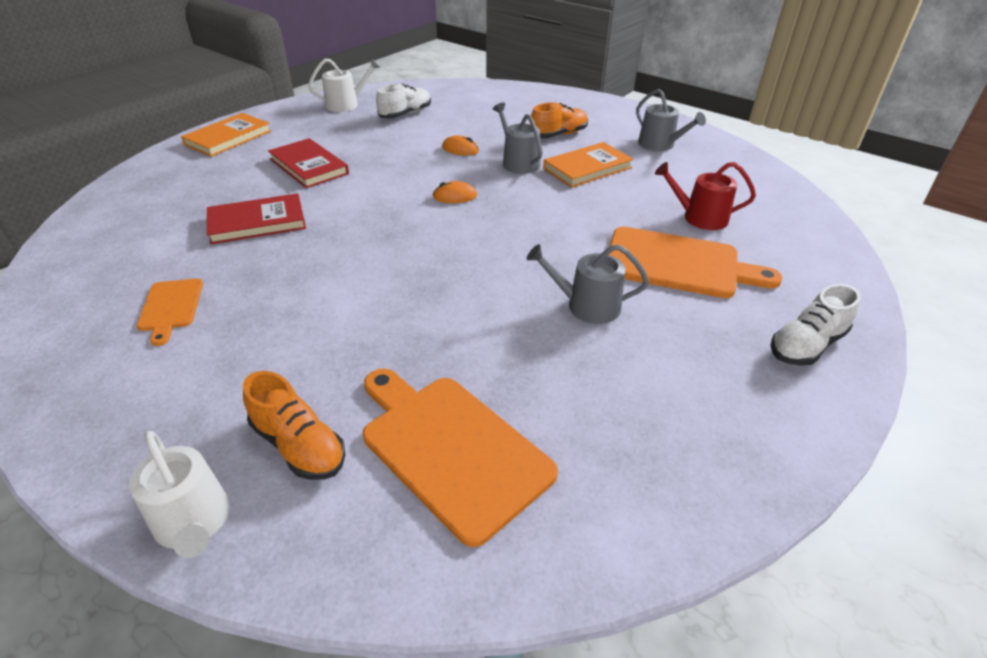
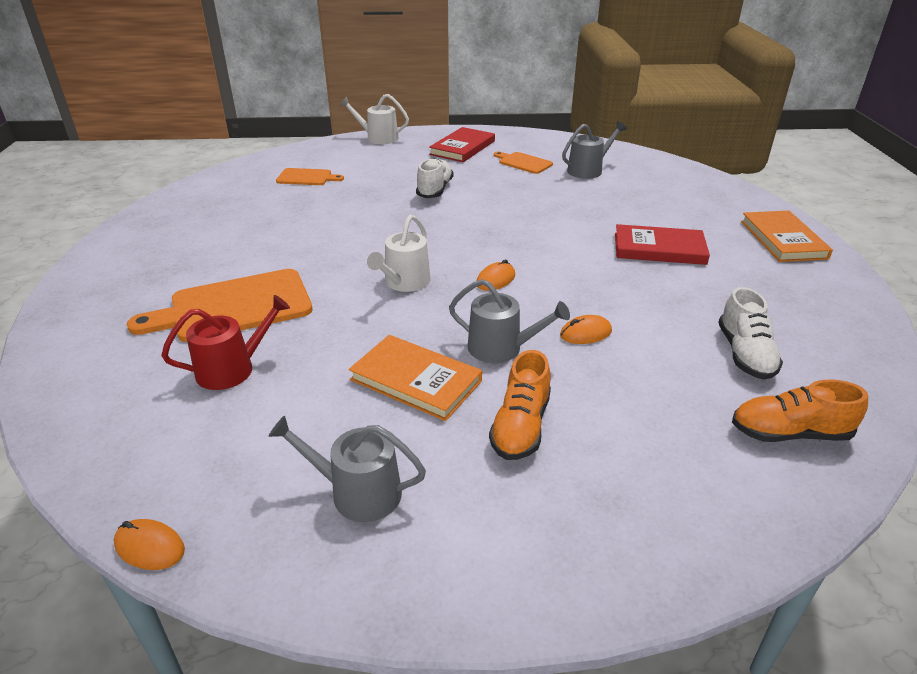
camera: 140 degrees right, 5 degrees down
red book [207,193,306,245] -> red book moved to [429,127,495,162]
orange shoe [243,371,346,480] -> orange shoe moved to [732,379,868,442]
white watering can [308,58,381,112] -> white watering can moved to [367,215,431,292]
orange cutting board [363,369,558,547] -> orange cutting board [276,168,344,185], size x0.53
grey watering can [527,244,649,324] -> grey watering can moved to [562,121,627,179]
orange book [543,142,634,188] -> orange book turned 75 degrees counterclockwise [349,335,482,421]
white shoe [770,284,861,366] -> white shoe moved to [416,158,453,198]
none -> orange mouse [114,519,185,570]

